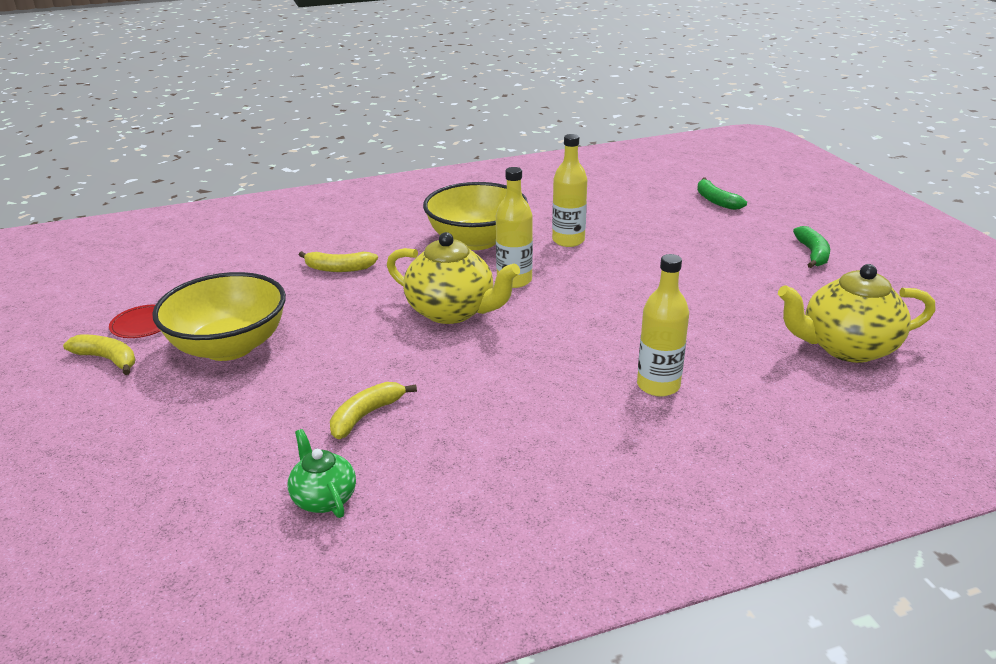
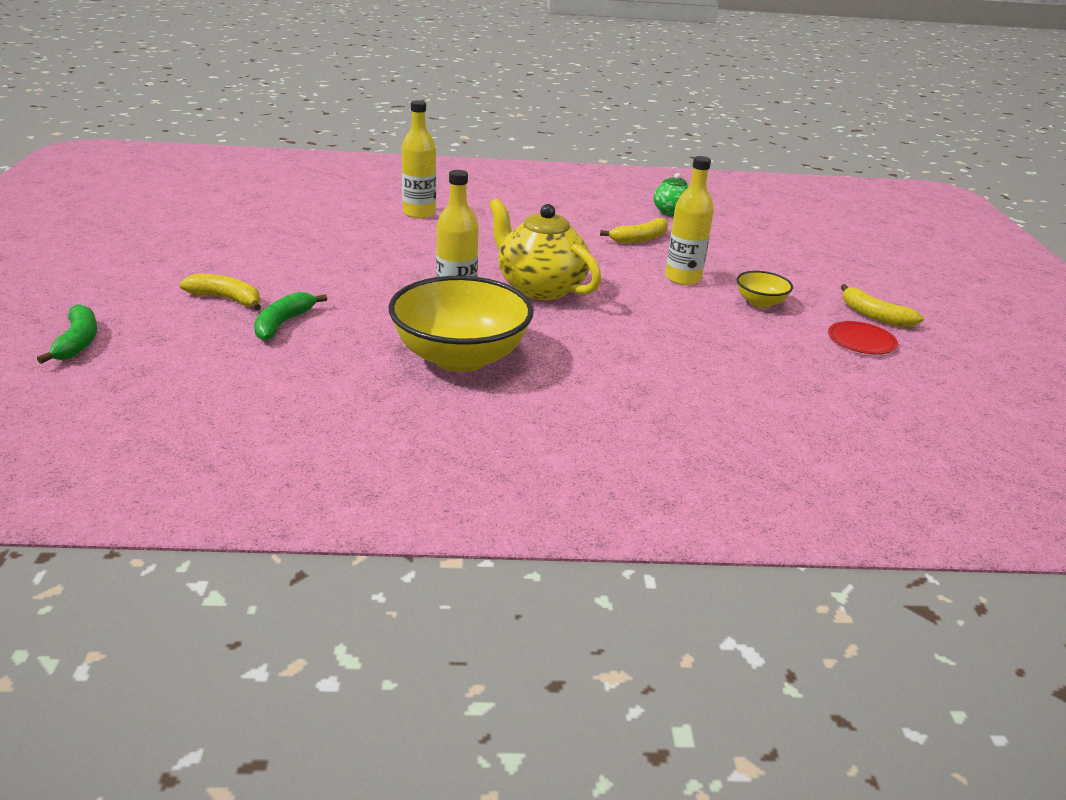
camera: 165 degrees left, 0 degrees up
yellow bowl [152,272,286,361] -> yellow bowl [736,271,793,308], size x0.46
yellow banana [299,251,378,272] -> yellow banana moved to [179,274,261,310]
yellow bottle [552,134,587,247] -> yellow bottle moved to [665,156,714,285]
yellow teapot [778,264,936,363] -> none
green banana [793,226,830,268] -> green banana moved to [254,292,327,341]

